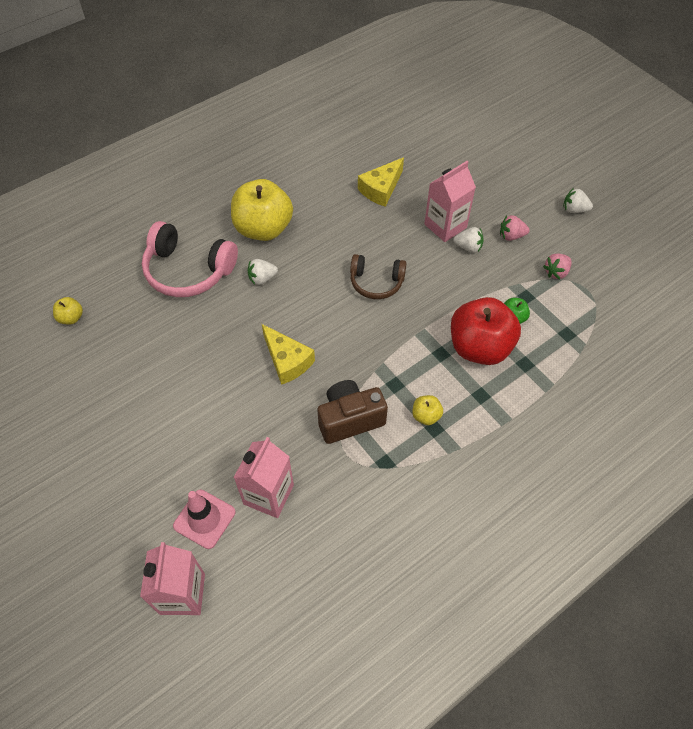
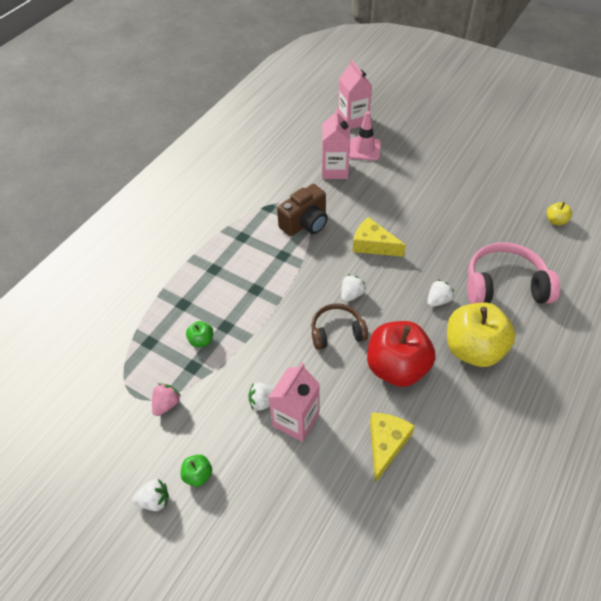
camera: 160 degrees right, 5 degrees down
yellow apple [412,395,443,425] -> none
red apple [451,297,521,365] -> red apple moved to [367,321,436,387]
pink strawberry [500,215,530,241] -> none
none -> green apple [181,454,212,487]
none -> white strawberry [341,274,366,302]

